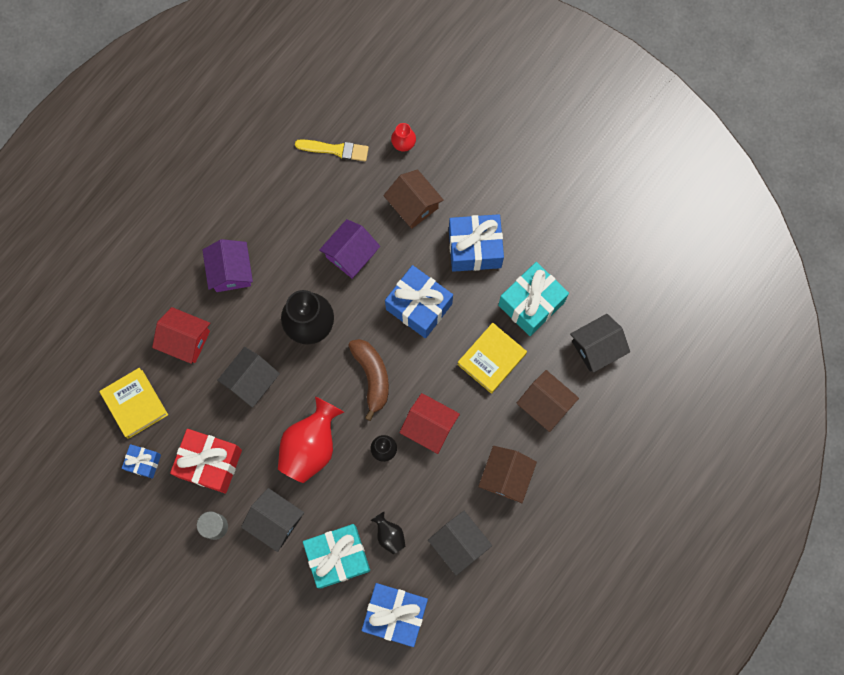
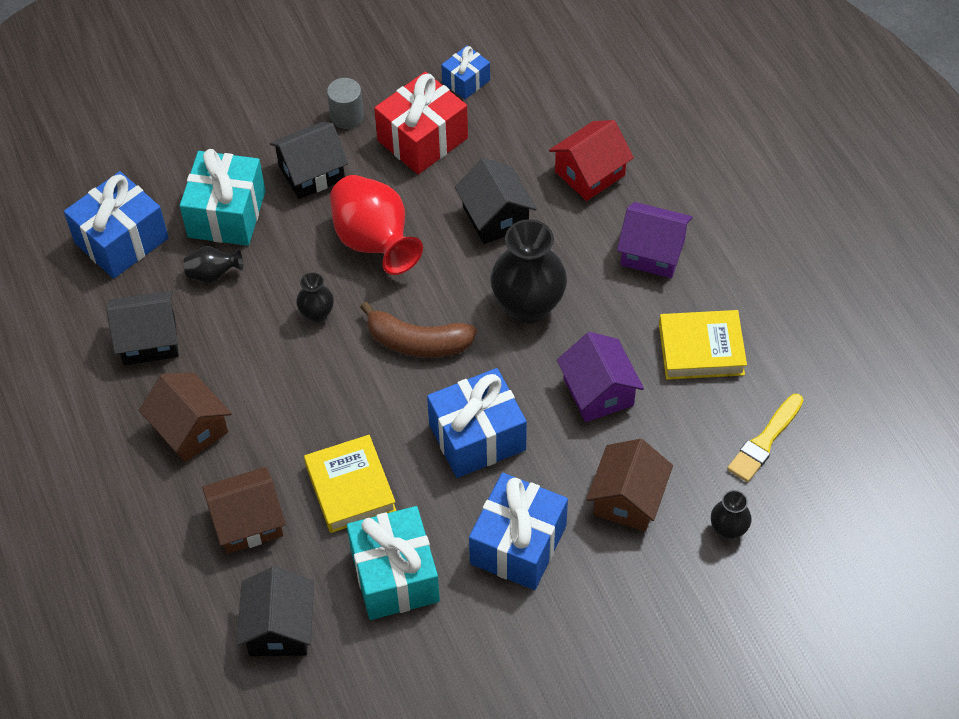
camera: 120 degrees right, 20 degrees down
yellow book [99,368,168,439] -> yellow book moved to [659,310,747,380]
brown house [383,169,444,229] -> brown house turned 60 degrees counterclockwise [586,439,673,531]
red vase [391,123,416,152] -> black vase [711,490,752,540]
red house [400,393,460,454] -> none

